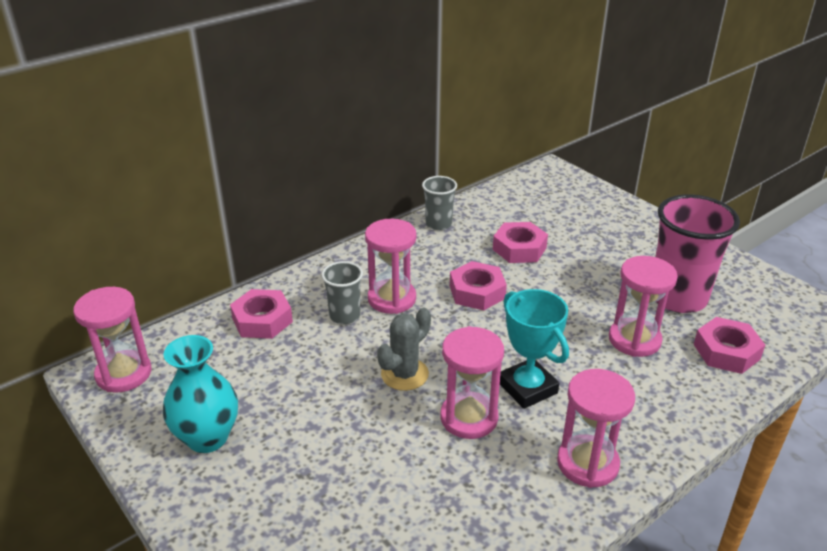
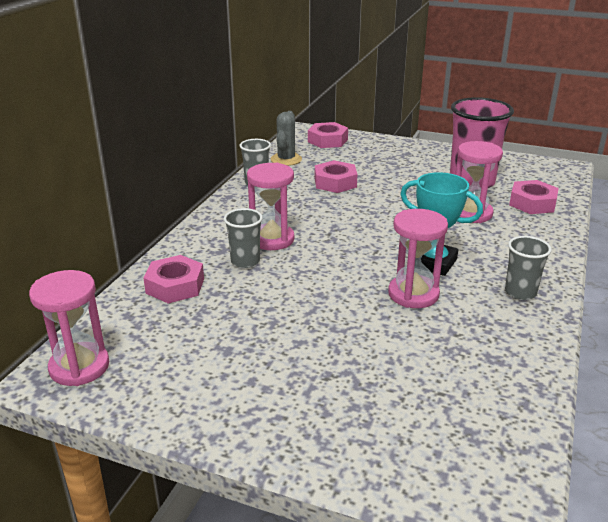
camera: 30 degrees left, 5 degrees down
turquoise vase [163,335,238,453] -> none
grey cactus [377,307,431,391] -> grey cactus moved to [271,111,302,166]
pink nut [450,261,507,310] -> pink nut moved to [308,122,348,148]
pink hourglass [557,369,635,488] -> grey cup [505,236,552,300]

